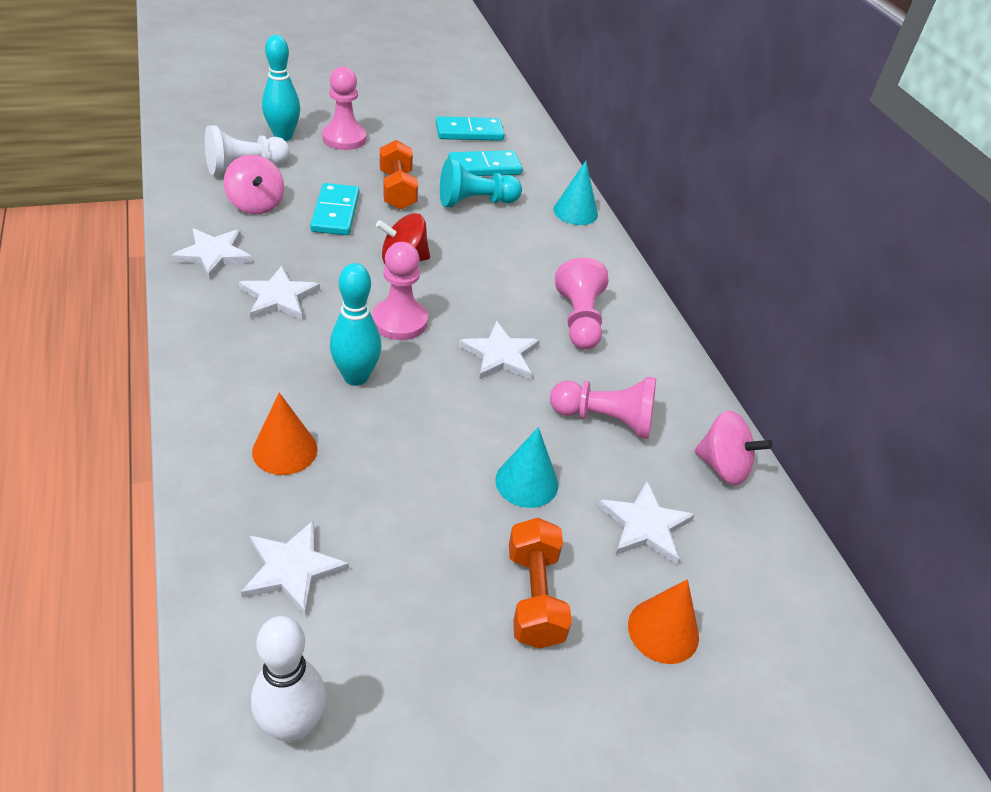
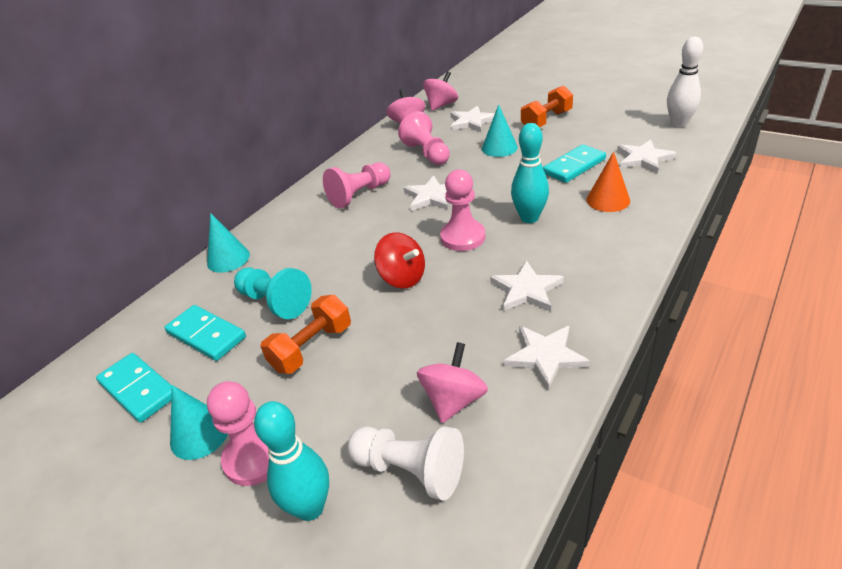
camera: 120 degrees left, 5 degrees down
turquoise domino [310,183,360,235] -> turquoise domino moved to [543,144,606,183]
orange cone [628,579,699,664] -> none
none -> turquoise cone [170,385,228,460]
none -> pink spinning top [423,71,458,111]

